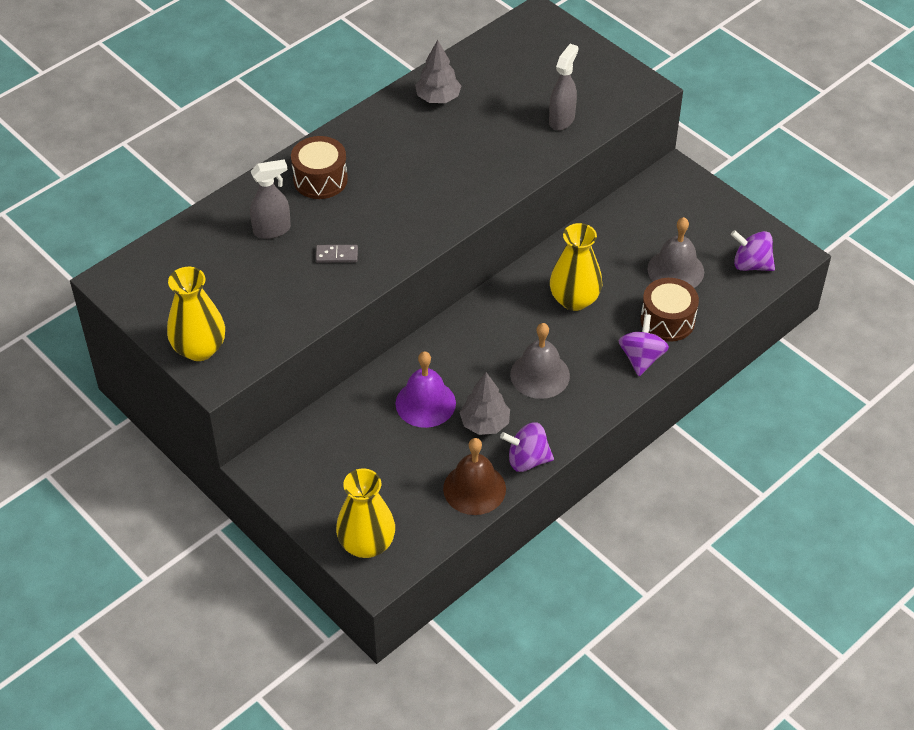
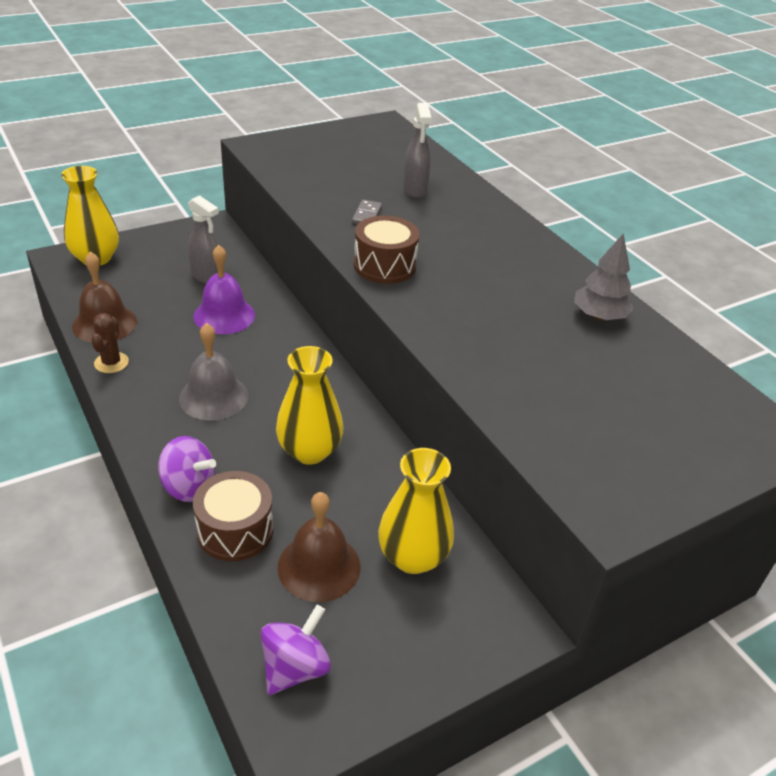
camera: 100 degrees right, 10 degrees down
yellow vase [167,267,225,361] -> yellow vase moved to [378,448,454,574]
brown drum [291,136,348,199] -> brown drum moved to [354,216,420,284]
grey tree [459,372,510,435] -> none
purple spinning top [500,422,554,472] -> brown cactus [92,313,129,373]
grey spray bottle [549,44,578,131] -> grey spray bottle moved to [188,195,219,284]
grey bell [648,217,704,288] -> brown bell [278,492,361,602]

